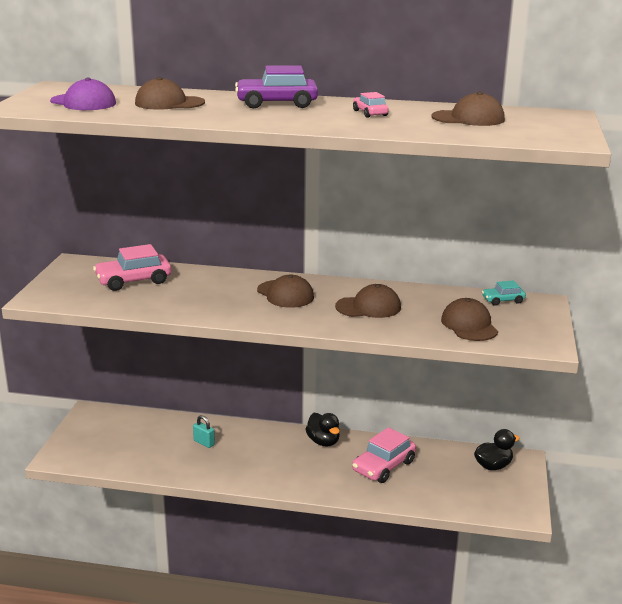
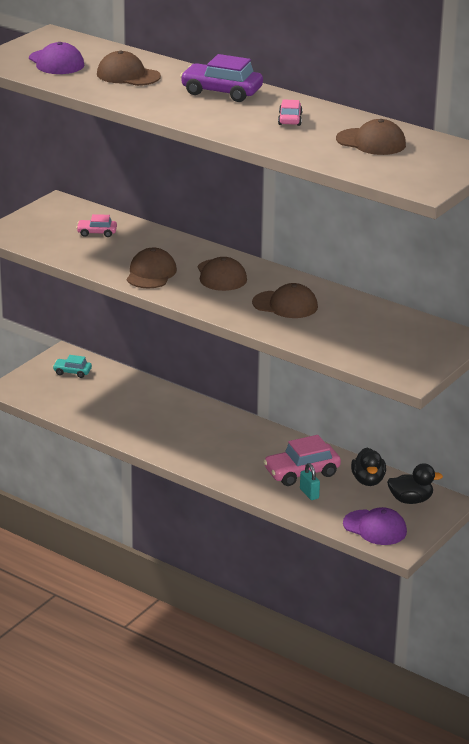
camera: 25 degrees right, 5 degrees up
pink car [93,244,171,291] -> pink car [76,214,117,237], size x0.55
turquoise padlock [193,415,215,448] -> turquoise padlock moved to [300,463,320,500]
black duck [305,413,340,447] -> black duck moved to [351,448,386,486]
brown cap [441,298,498,341] -> brown cap moved to [127,248,177,288]
turquoise car [482,280,526,306] -> turquoise car moved to [53,355,92,378]
none -> purple cap [343,507,407,545]

